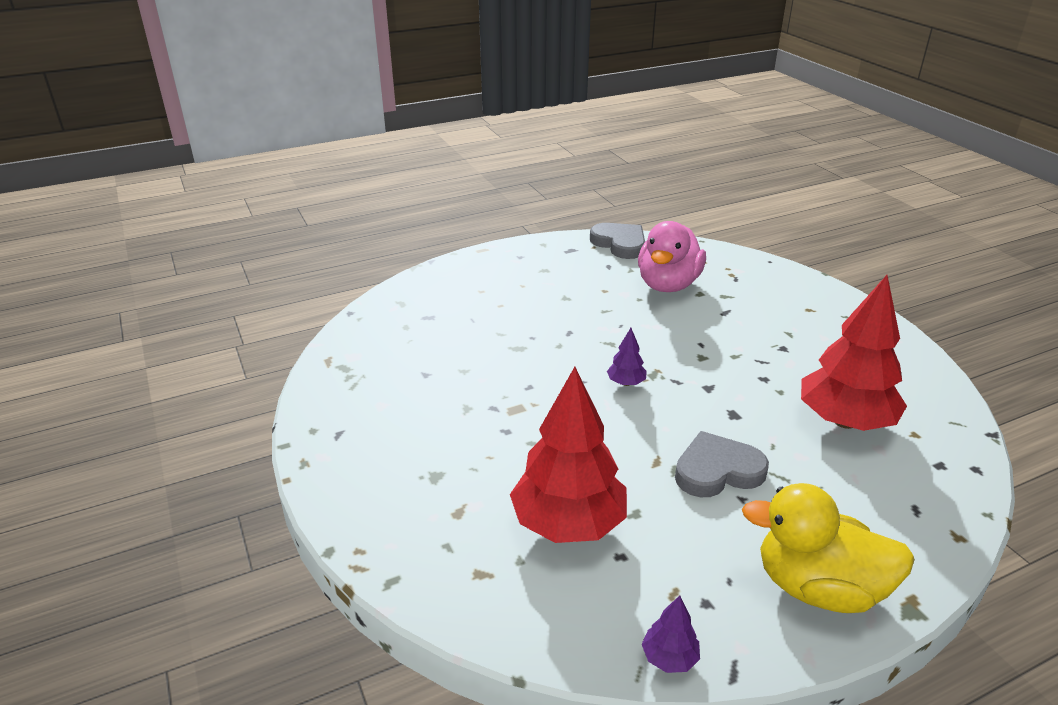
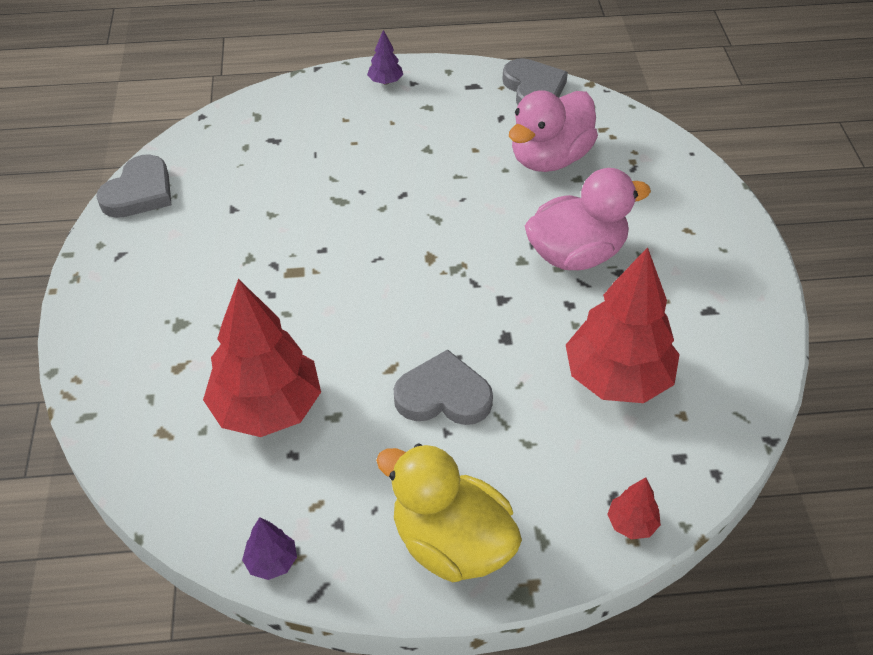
camera: 20 degrees right, 15 degrees up
purple tree [607,328,647,386] -> purple tree moved to [367,30,403,85]
none -> grey heart [97,154,171,218]
none -> pink duck [525,168,651,270]
none -> red tree [607,477,661,539]

